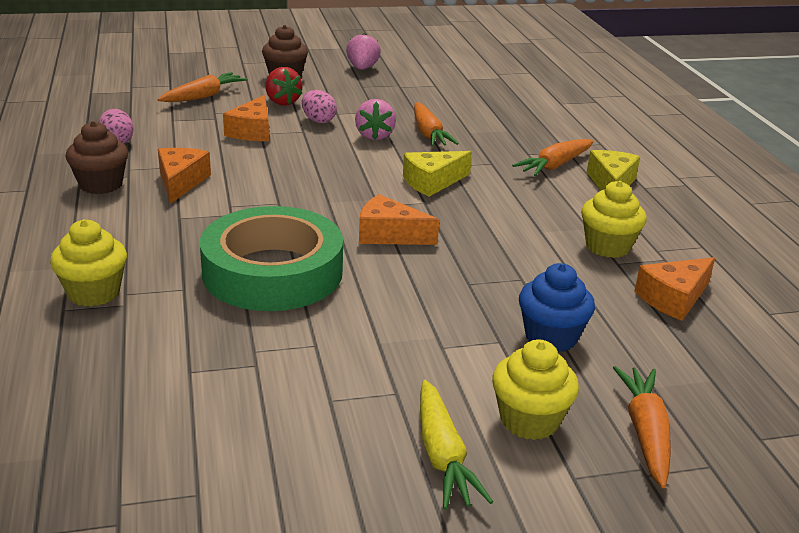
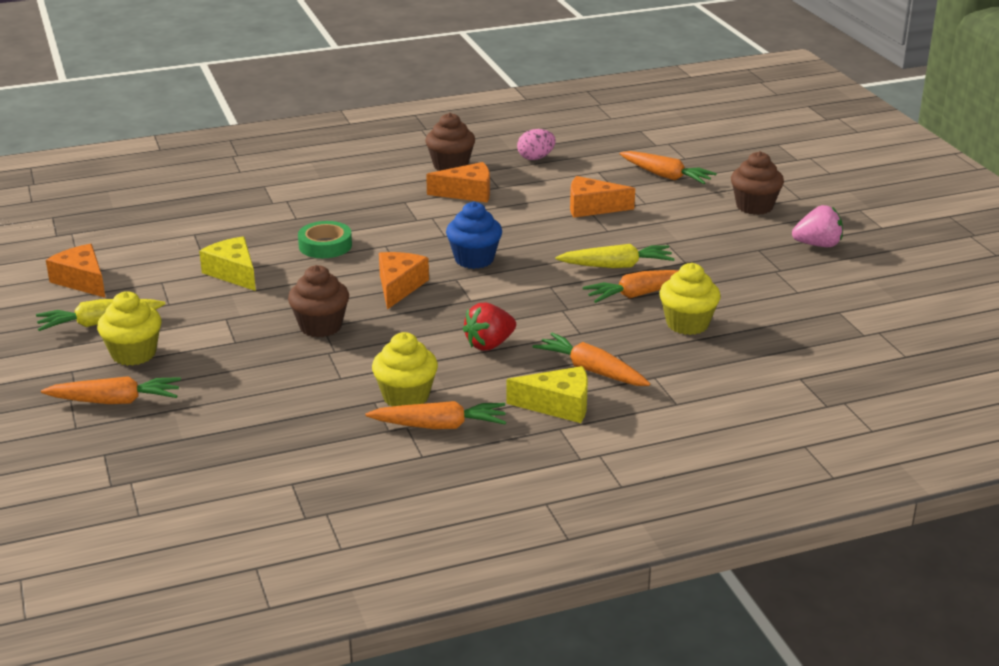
camera: 85 degrees right, 0 degrees up
yellow cupcake [50,219,127,307] -> yellow cupcake moved to [659,263,721,335]
green tape [200,206,343,311] -> green tape [298,221,352,258], size x0.48
red strawberry [265,67,302,105] -> red strawberry moved to [463,302,516,351]
pink egg [302,90,337,123] -> none
pink strawberry [355,99,396,140] -> yellow carrot [556,244,675,268]
yellow cheese [403,151,472,197] -> yellow cheese moved to [199,236,256,291]
blue cupcake [519,263,595,352] -> blue cupcake moved to [446,201,502,269]
orange cheese [634,257,715,321] -> orange cheese moved to [46,244,106,298]
none -> brown cupcake [288,265,349,337]
none -> orange carrot [365,401,506,429]

